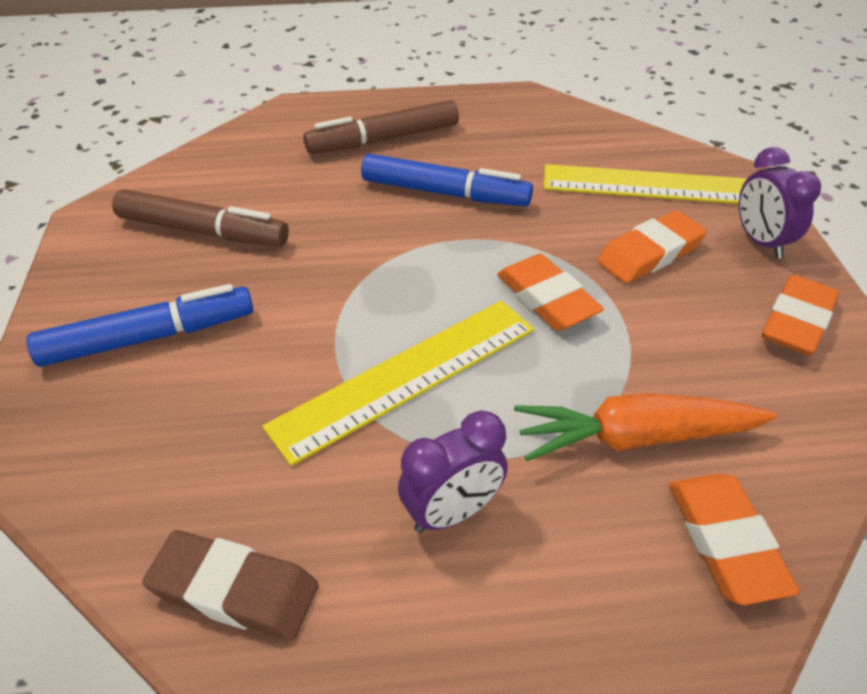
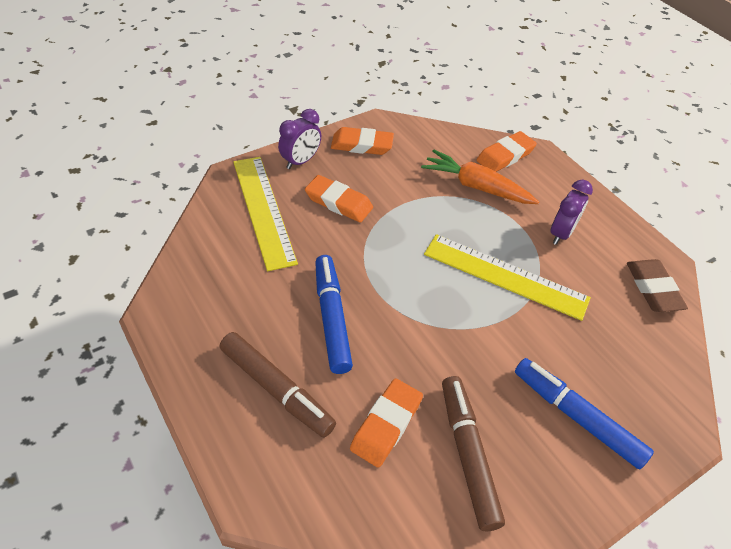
camera: 120 degrees left, 5 degrees up
purple clock [398,410,508,533] -> purple clock turned 90 degrees clockwise [550,179,593,245]
orange eraser [497,254,604,331] -> orange eraser moved to [350,378,423,468]
orange carrot [514,393,777,461] -> orange carrot turned 150 degrees clockwise [421,149,539,204]

